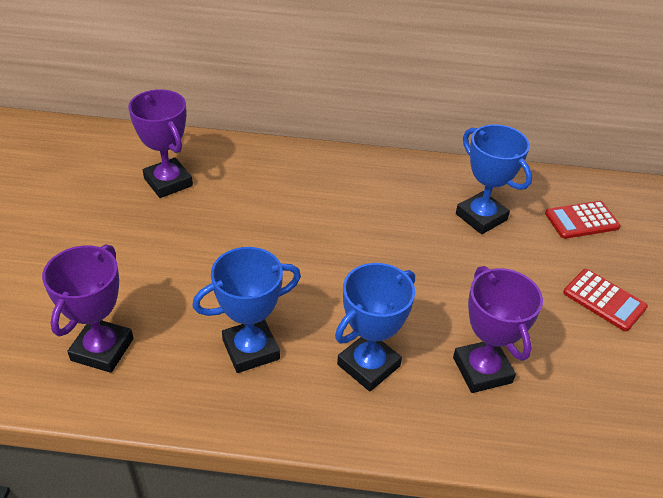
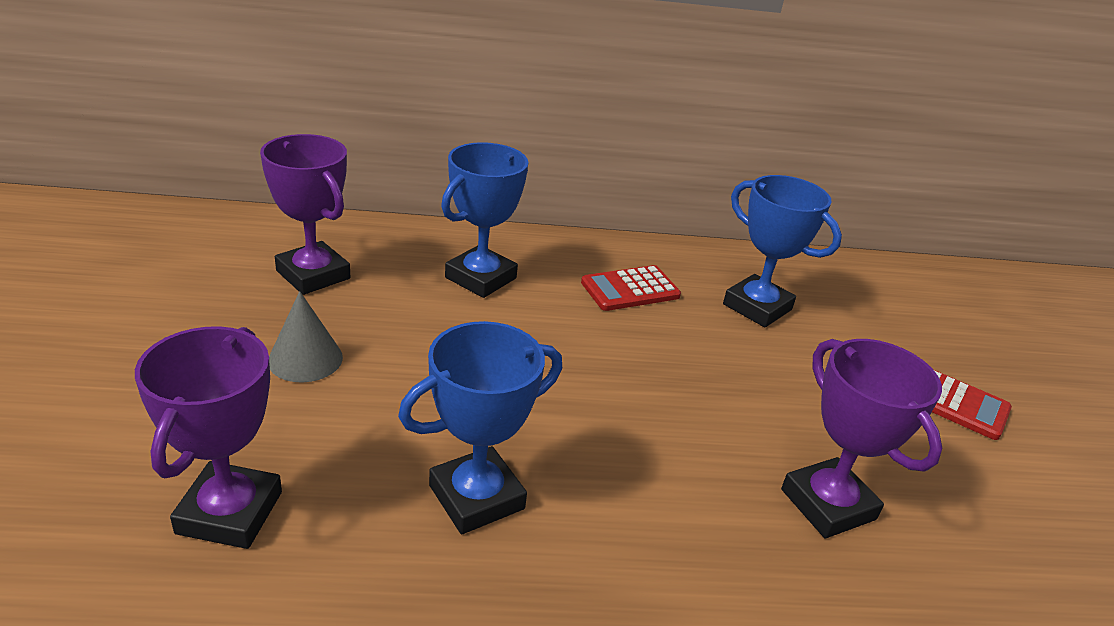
camera: 10 degrees left, 10 degrees down
blue trophy [335,263,415,391] -> blue trophy moved to [441,142,529,298]
red calculator [545,201,621,239] -> red calculator moved to [581,265,681,311]
none -> grey cone [269,291,343,382]

